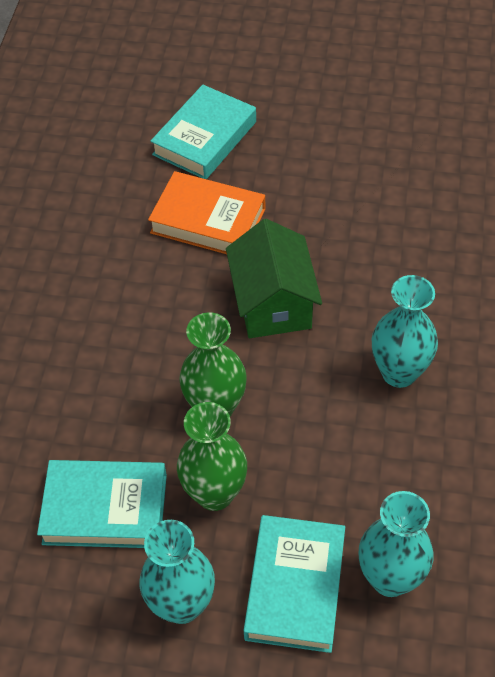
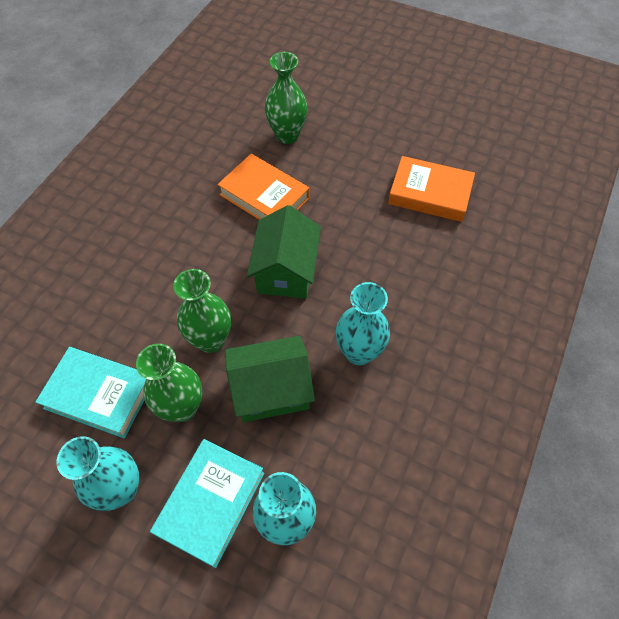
camera: 15 degrees right, 5 degrees up
turquoise book [150,85,256,179] -> green vase [265,52,307,144]
none -> green house [225,336,315,422]
none -> orange book [388,156,475,222]

